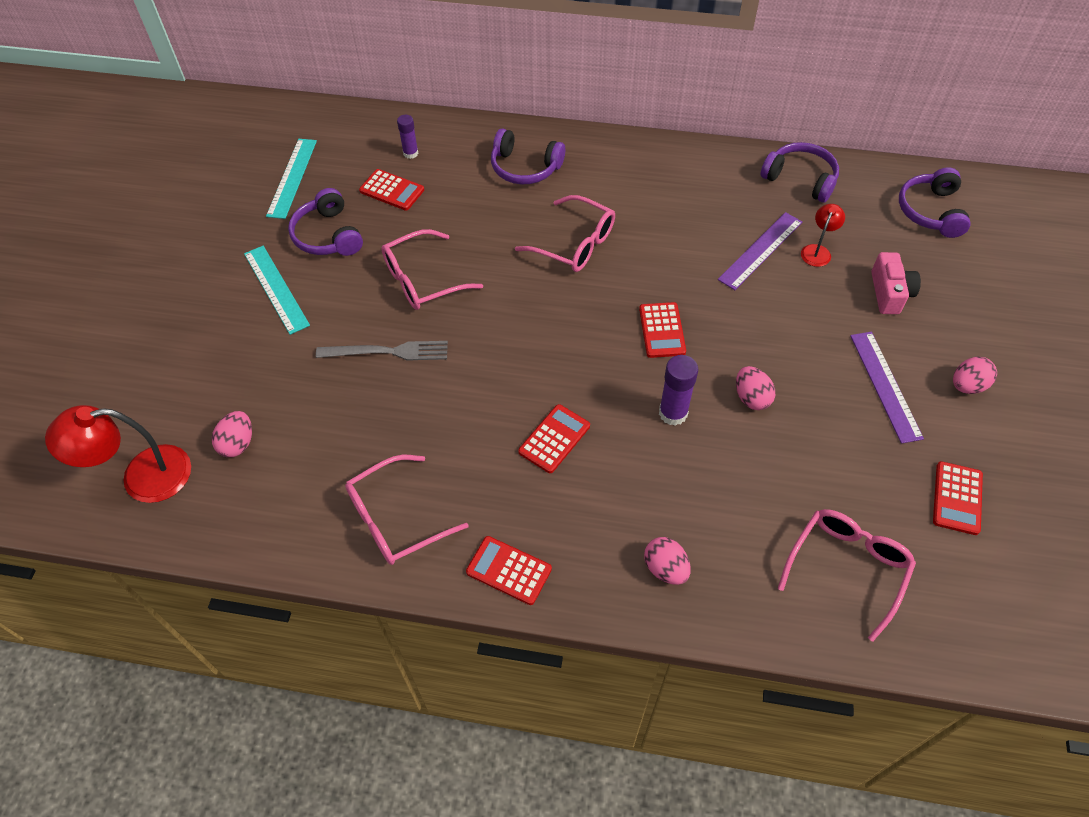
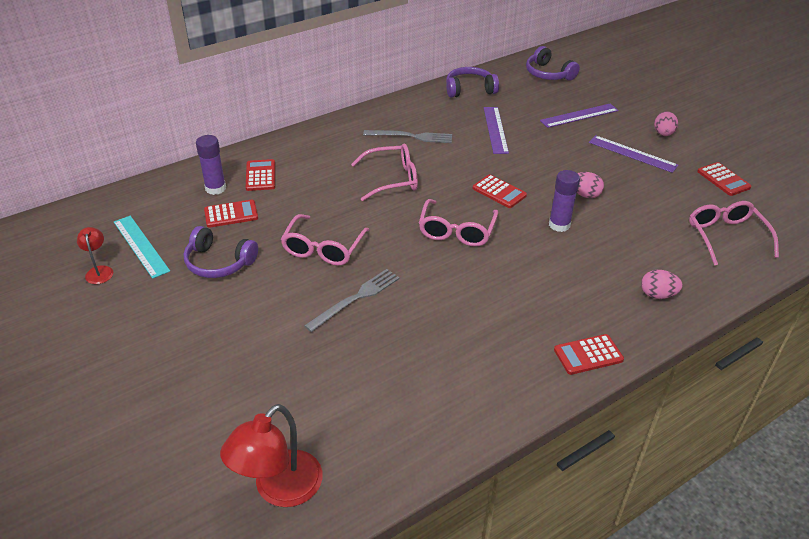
camera: 45 degrees left, 15 degrees down
pink egg [211,411,252,457] -> none
turquoise ruler [244,246,310,335] -> none
pink glasses [345,455,469,565] -> pink glasses moved to [419,199,498,247]
purple glue stick [397,115,419,159] -> purple glue stick [196,135,226,195], size x1.55
purple headphones [491,129,565,184] -> none
red calculator [518,404,590,473] -> red calculator moved to [246,159,275,191]
red lamp [801,204,845,267] -> red lamp moved to [77,227,113,284]
pink camera [871,252,921,314] -> purple ruler [540,104,619,128]
none -> grey fork [363,130,452,143]

